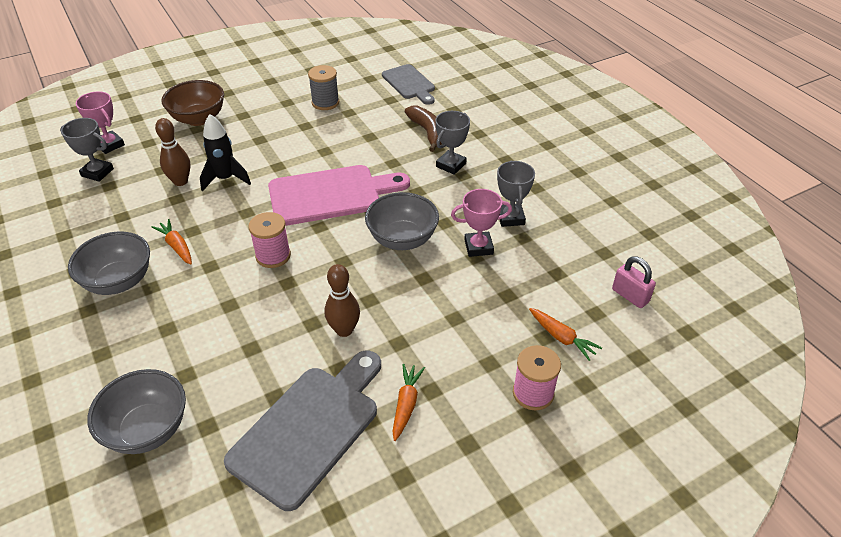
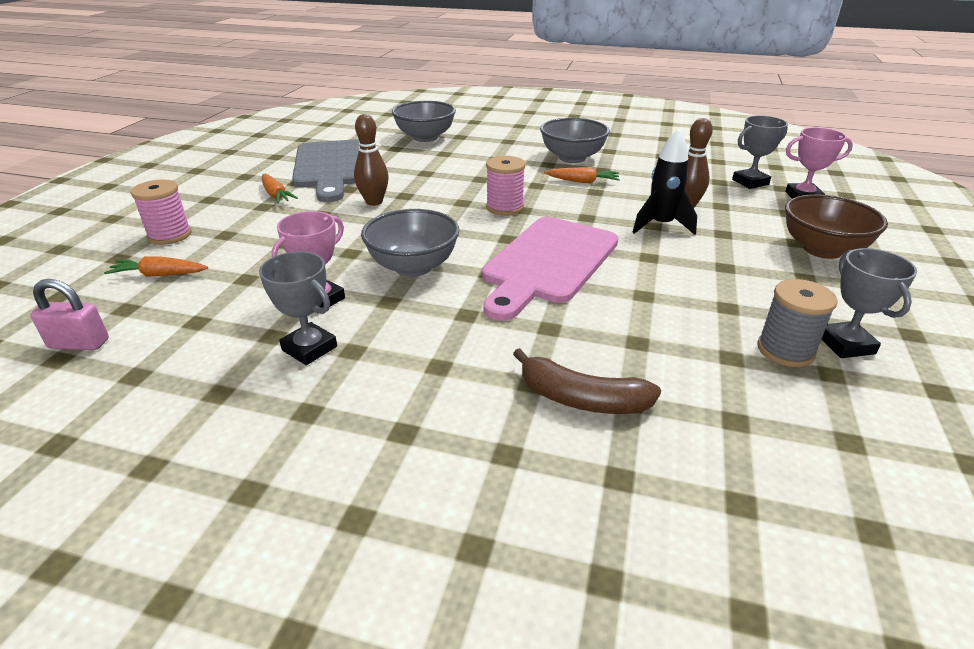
camera: 135 degrees right, 10 degrees down
grey cutting board [382,64,435,105] -> none
grey trophy [436,111,470,175] -> grey trophy moved to [821,248,917,358]

